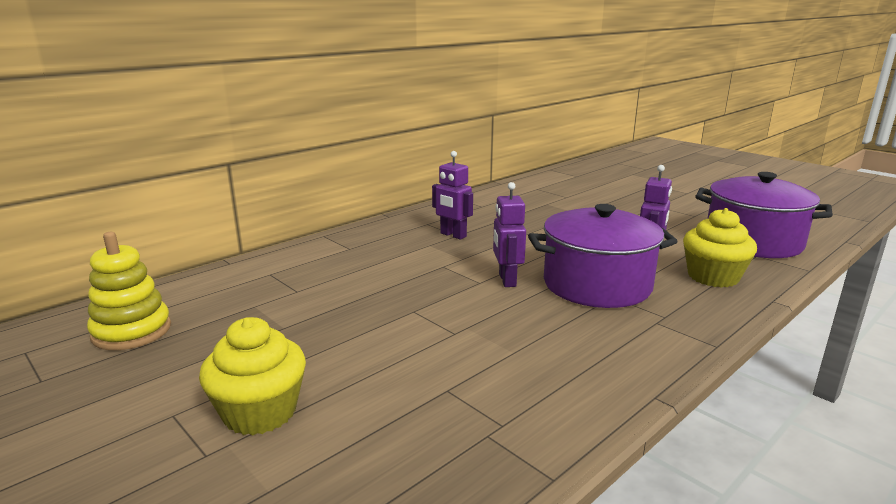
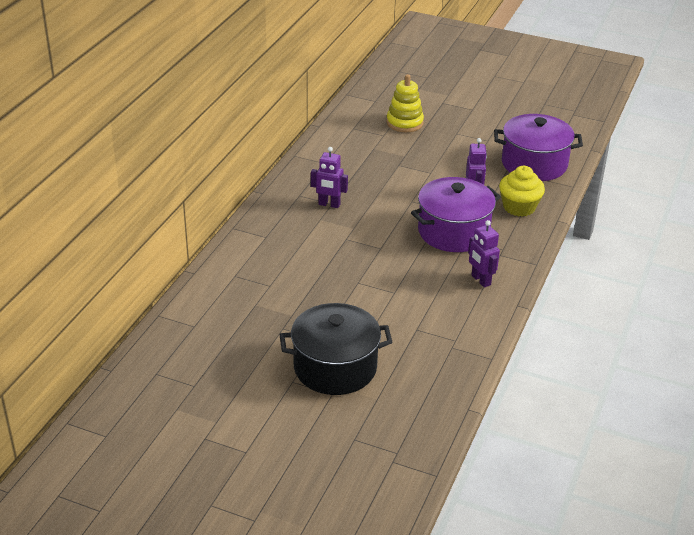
camera: 25 degrees left, 15 degrees up
yellow stacking toy [87,232,171,350] -> yellow stacking toy moved to [386,74,424,132]
yellow cupcake [199,317,306,435] -> black pot [280,303,392,395]
purple robot [493,182,526,287] -> purple robot moved to [468,220,500,288]

